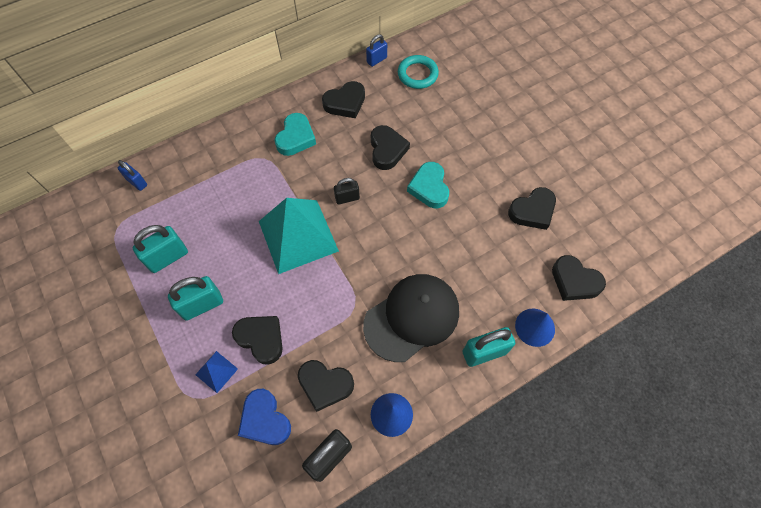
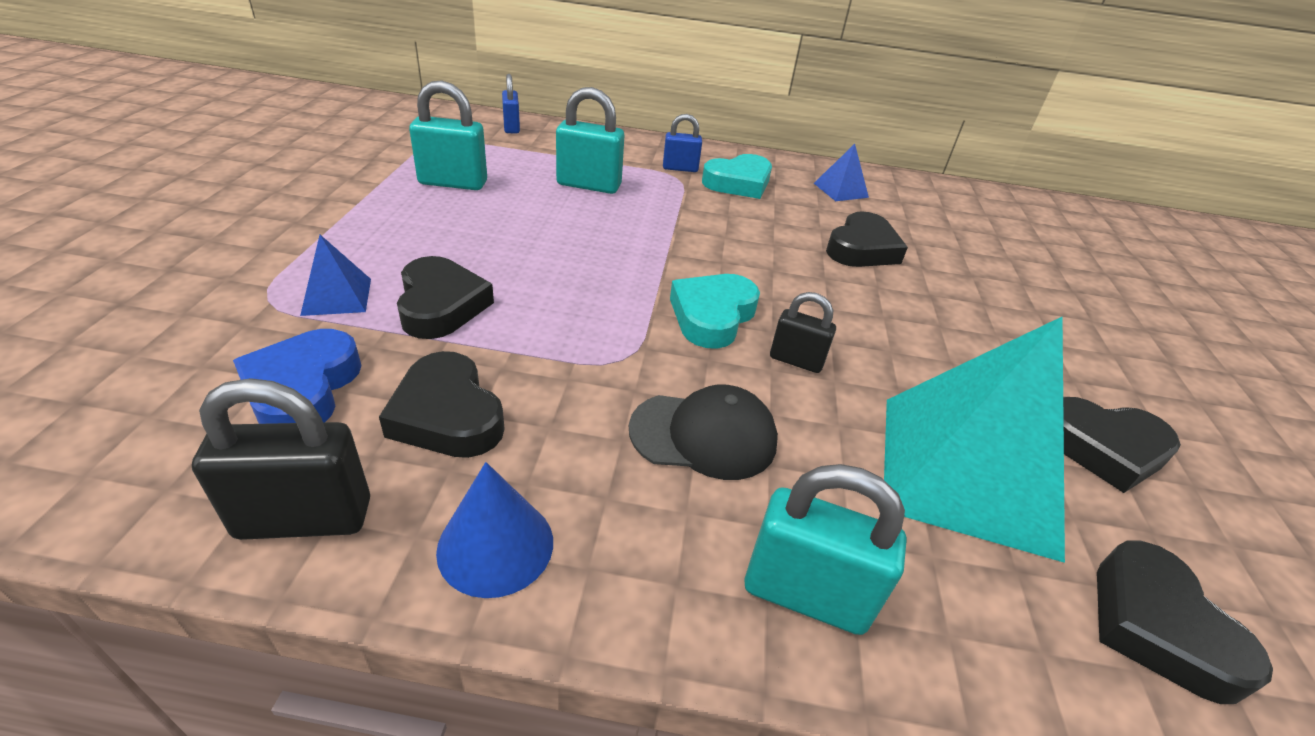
camera: 35 degrees right, 25 degrees down
turquoise padlock [168,276,223,321] -> turquoise padlock moved to [556,87,624,194]
turquoise pyramid [259,198,339,274] -> turquoise pyramid moved to [884,317,1065,563]
black heart [322,81,365,118] -> blue pyramid [814,144,869,201]
black padlock [334,178,360,205] -> black padlock moved to [770,292,836,373]
black cap [363,274,459,362] -> black cap [629,385,778,480], size x0.62
blue padlock [366,34,387,67] -> blue padlock moved to [663,114,702,172]
turquoise ring [398,55,439,89] -> none
turquoise heart [407,162,449,208] -> turquoise heart moved to [670,274,760,349]
blue cone [515,309,555,347] -> none

